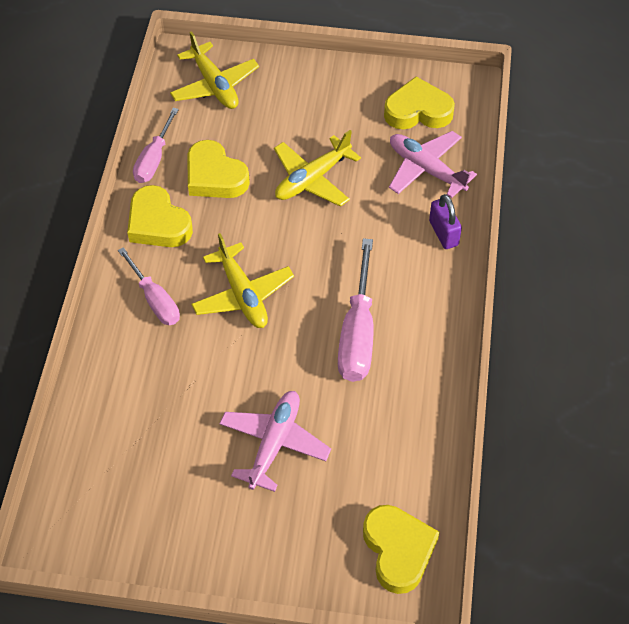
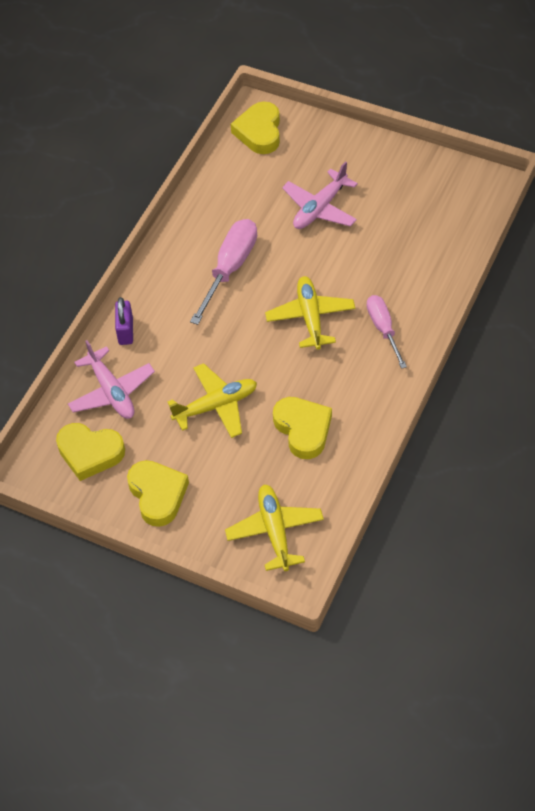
camera: 160 degrees left, 0 degrees up
yellow heart [127,185,193,247] -> yellow heart moved to [127,460,189,527]
pink screwdriver [133,108,179,183] -> none

